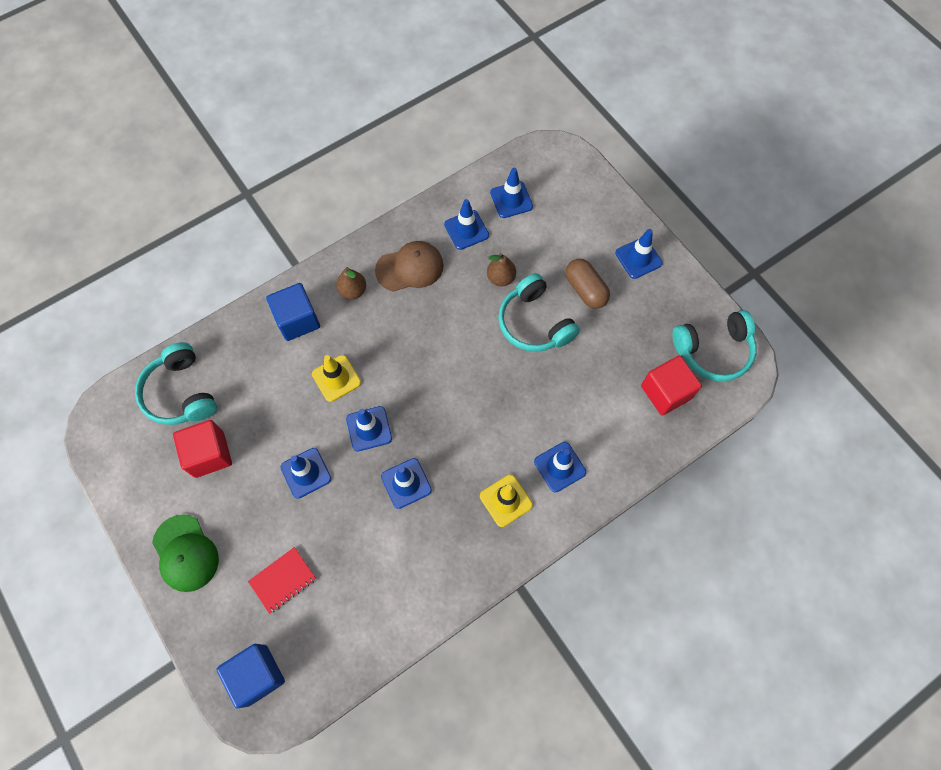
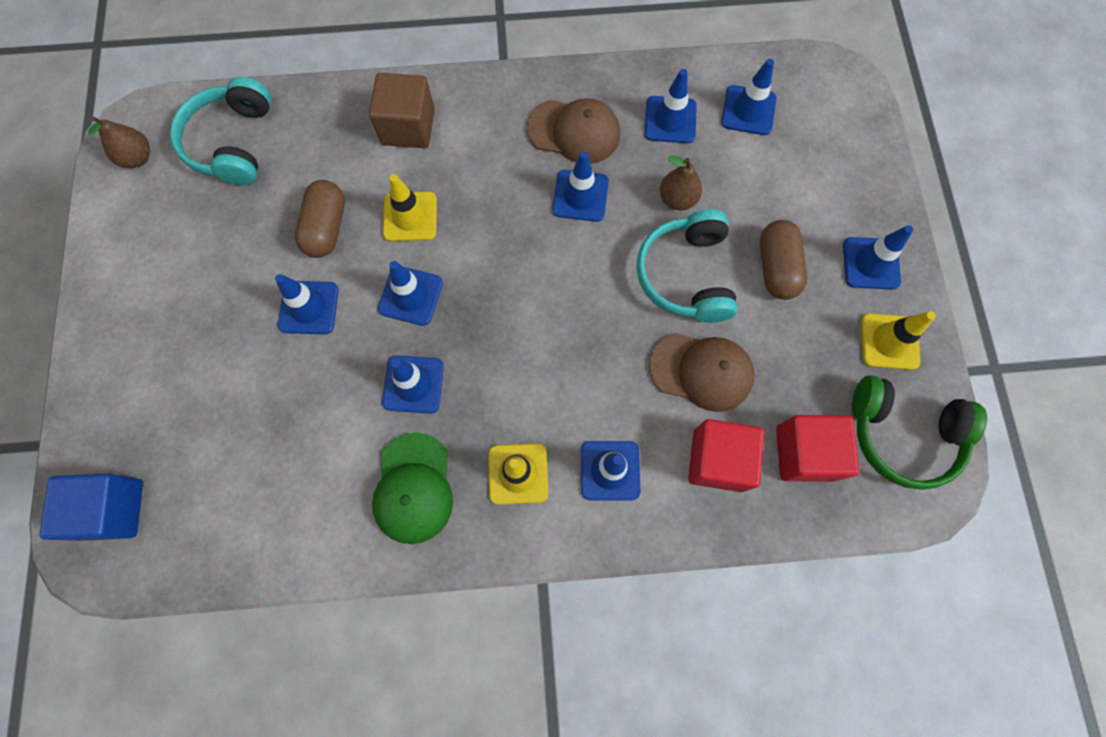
camera: 30 degrees right, 5 degrees up
green cap [152,514,219,592] -> green cap moved to [372,432,453,544]
red cube [173,420,232,478] -> red cube moved to [688,419,764,492]
red notebook [248,547,316,614] -> none
blue cube [266,283,320,341] -> brown cube [369,73,435,148]
brown pear [336,267,366,300] -> brown pear moved to [88,116,150,168]
turquoise headphones [672,310,757,382] -> green headphones [852,375,987,490]
none -> brown capsule [295,180,345,258]
none -> blue traffic cone [553,151,609,222]
none -> brown cap [649,333,755,412]
none -> yellow traffic cone [861,311,936,370]

